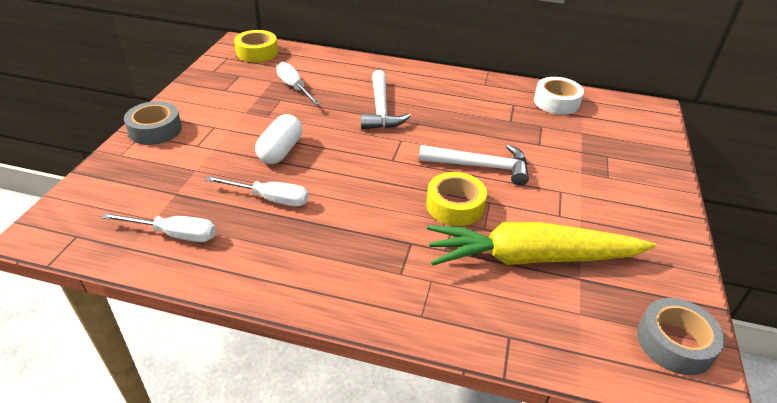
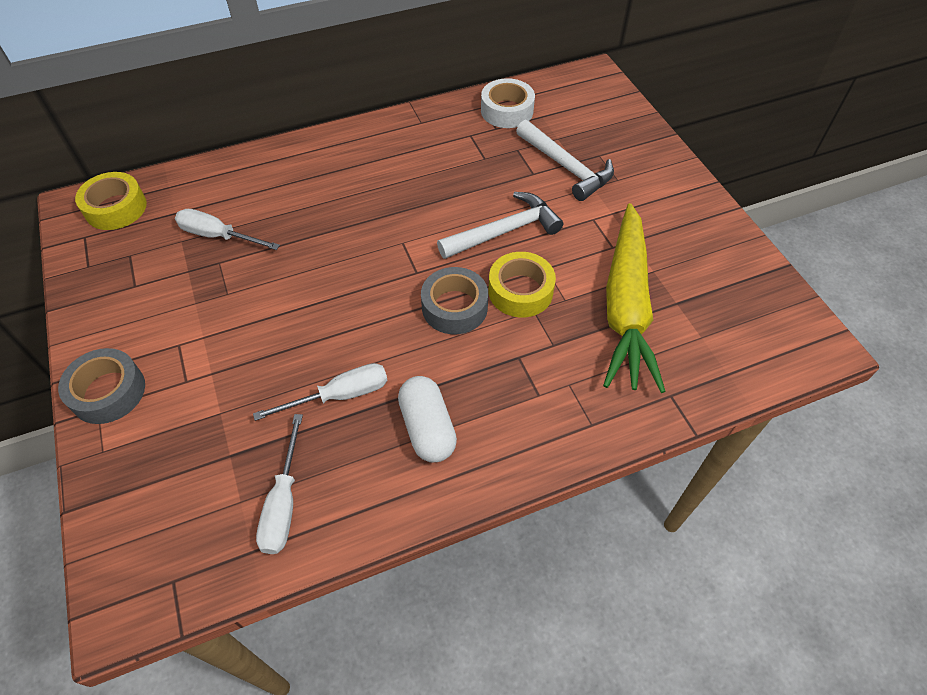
camera: 35 degrees left, 15 degrees up
white screwdriver [101,213,216,242] -> white screwdriver turned 120 degrees clockwise [256,414,303,554]
white capsule [255,114,302,164] -> white capsule moved to [398,376,457,463]
white hammer [361,70,410,129] -> white hammer moved to [516,120,614,201]
yellow carrot [427,222,656,266] -> yellow carrot turned 45 degrees counterclockwise [603,203,666,393]
grey tape [637,298,725,375] -> grey tape moved to [421,267,488,334]

